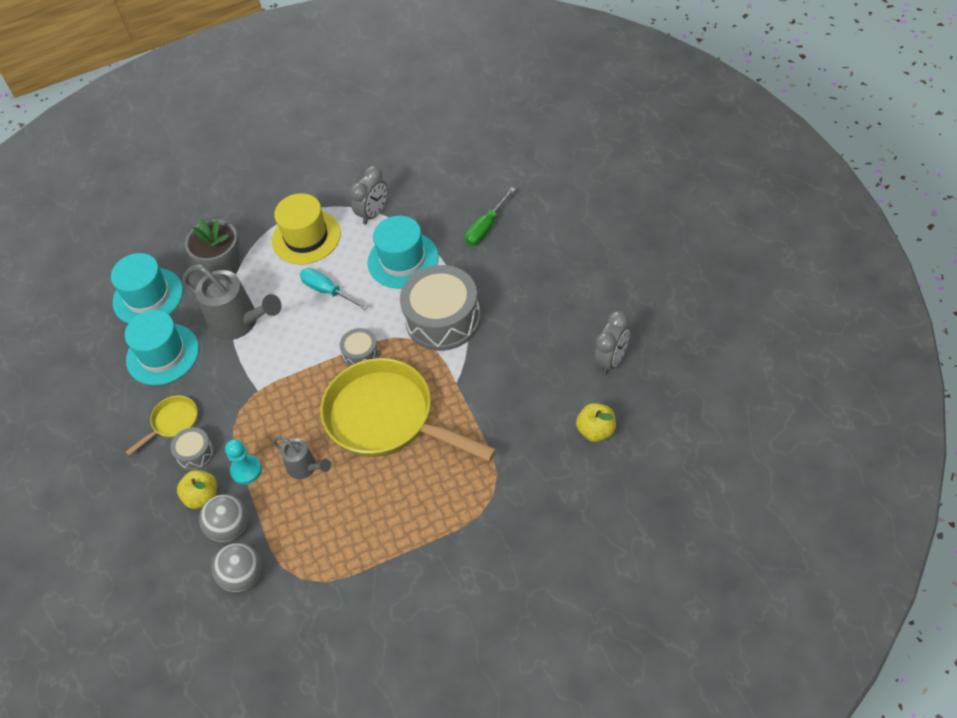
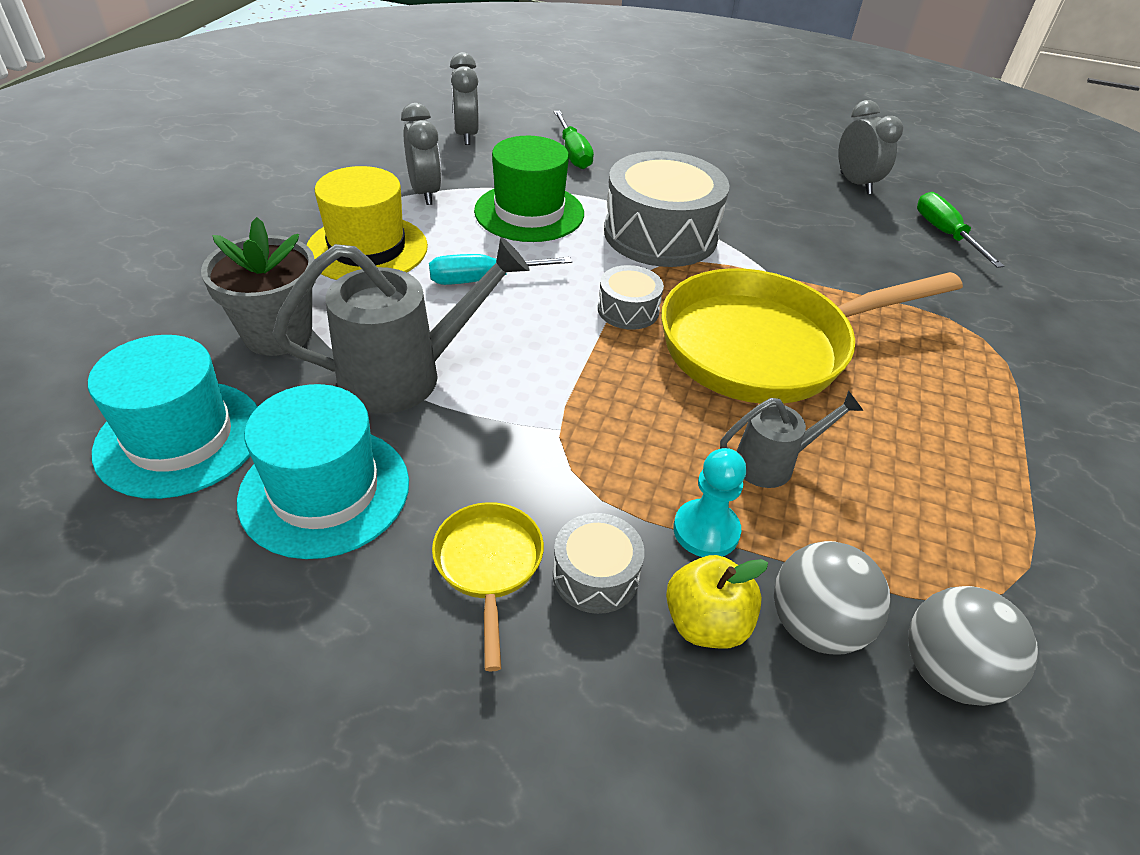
camera: 60 degrees left, 10 degrees down
turquoise hat [367,216,439,288] -> green hat [474,136,584,242]
yellow apple [576,403,616,442] -> green screwdriver [917,192,1004,268]
none -> grey clock [450,52,479,145]

